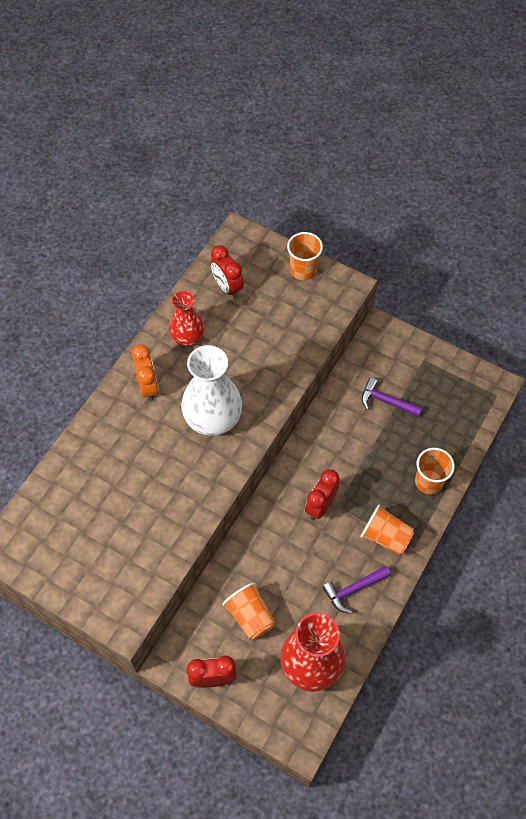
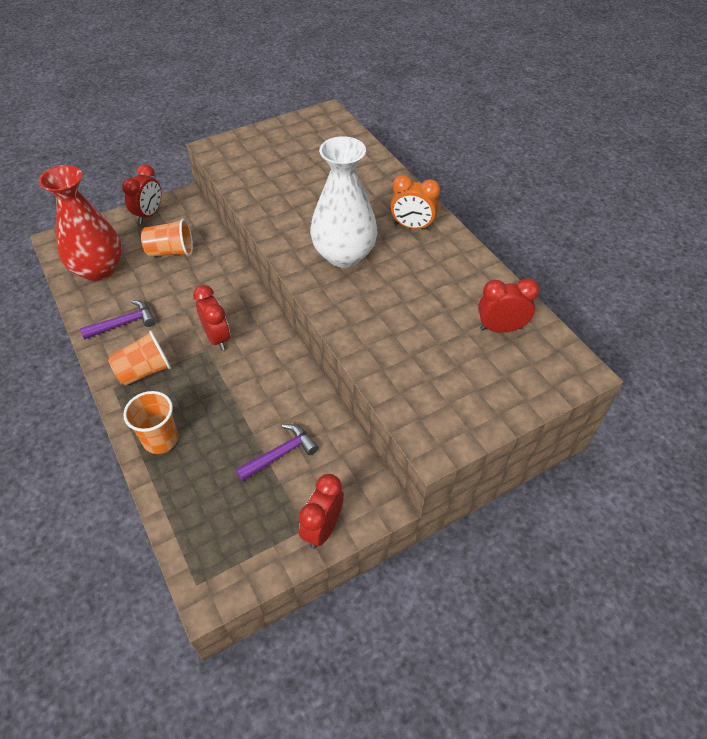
camera: 120 degrees right, 10 degrees down
red vase [169,291,205,346] -> none
orange cup [287,232,323,280] -> none
purple hammer [322,566,391,614] -> purple hammer turned 60 degrees clockwise [80,300,156,340]
none -> red clock [299,474,344,549]

